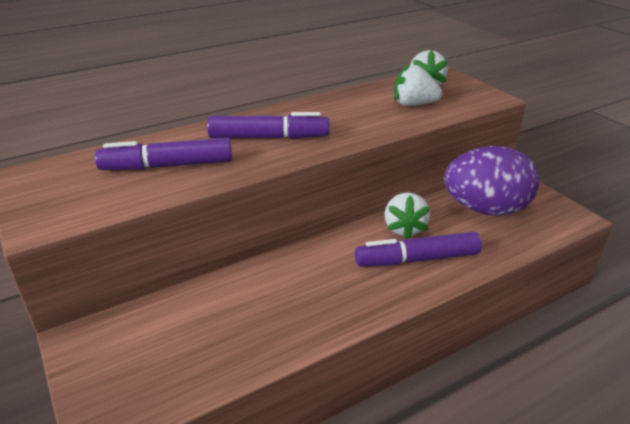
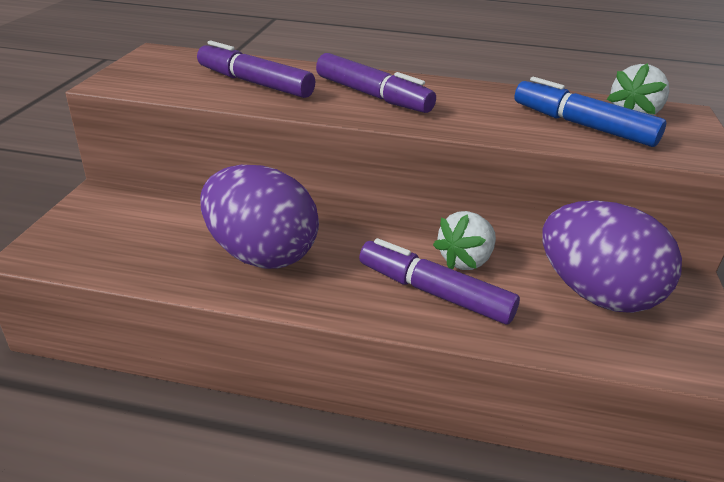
camera: 40 degrees right, 0 degrees up
white strawberry [394,64,442,106] -> blue marker [514,77,666,147]
none -> purple egg [200,165,319,269]

